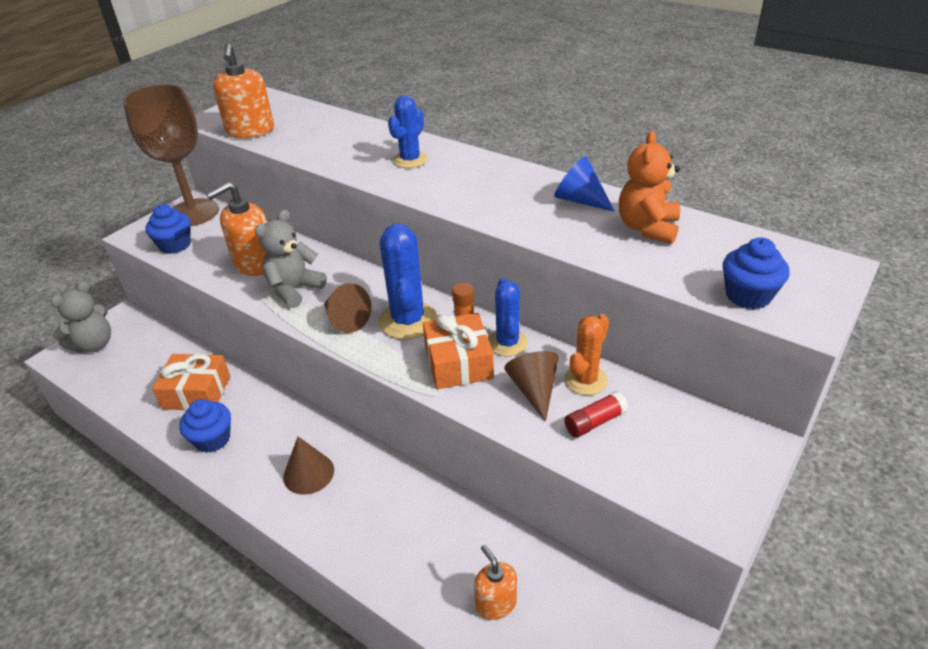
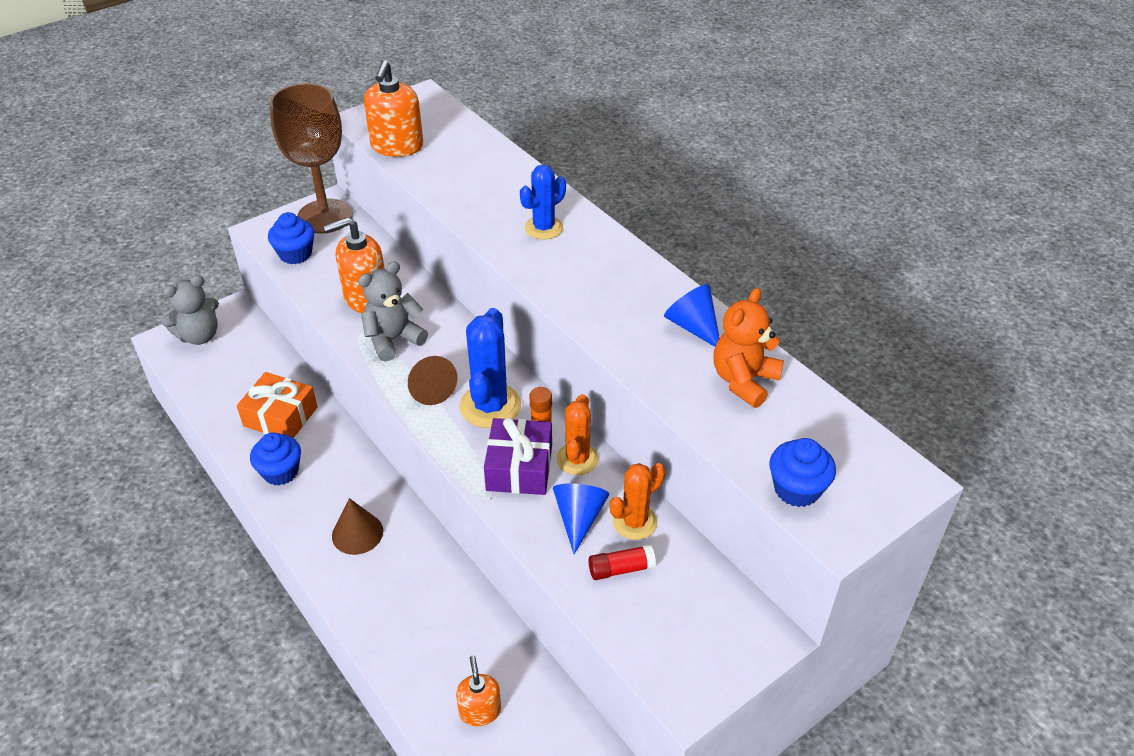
camera: 15 degrees right, 5 degrees up
orange gift [423,313,494,389] -> purple gift [484,417,552,495]
blue cactus [488,278,528,356] -> orange cactus [556,394,599,475]
brown cone [504,351,559,422] -> blue cone [553,483,609,554]

